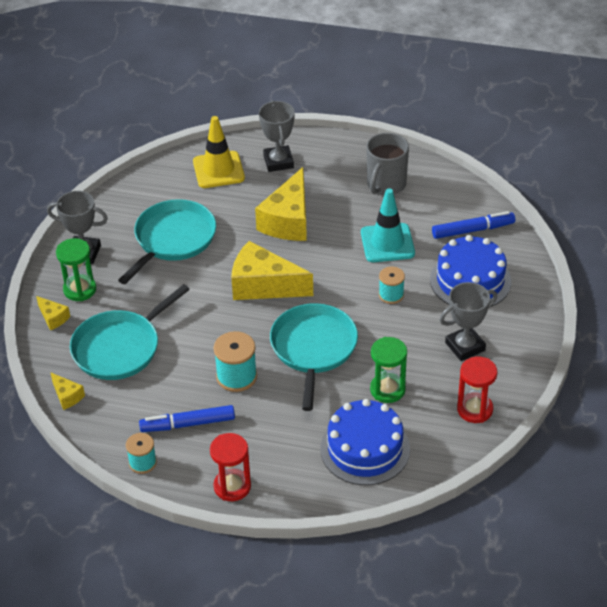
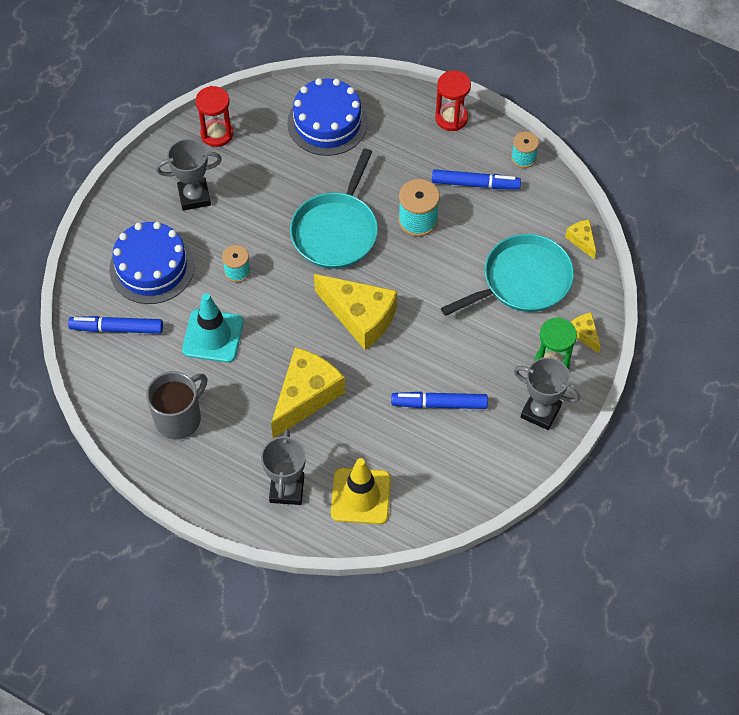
camera: 165 degrees left, 15 degrees up
turquoise pan [118,199,216,284] -> blue marker [391,392,488,409]
green hourglass [370,337,407,403] -> none

